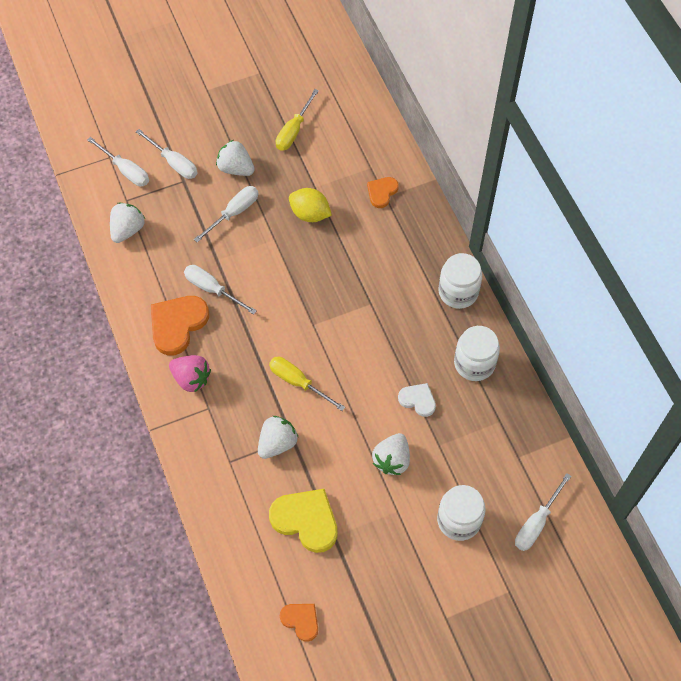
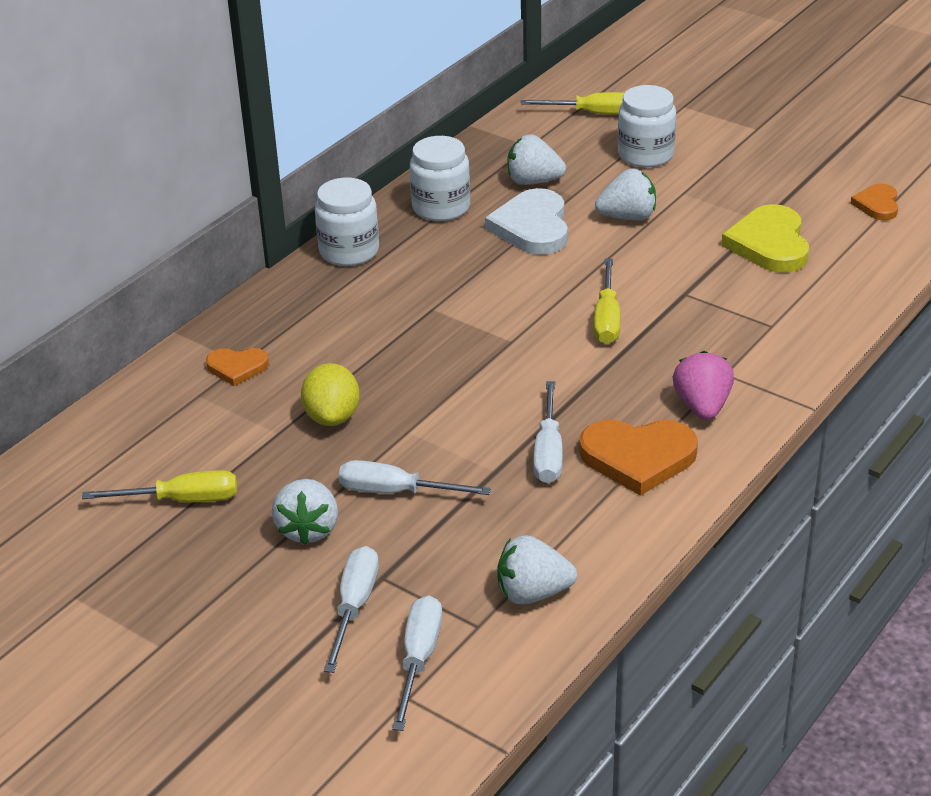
camera: 120 degrees left, 25 degrees down
white strawberry [258,416,298,459] -> white strawberry moved to [507,134,566,185]
white heart [398,383,436,417] -> white heart [485,188,568,255], size x1.76
white screwdriver [515,473,572,551] -> yellow screwdriver [520,92,624,115]

